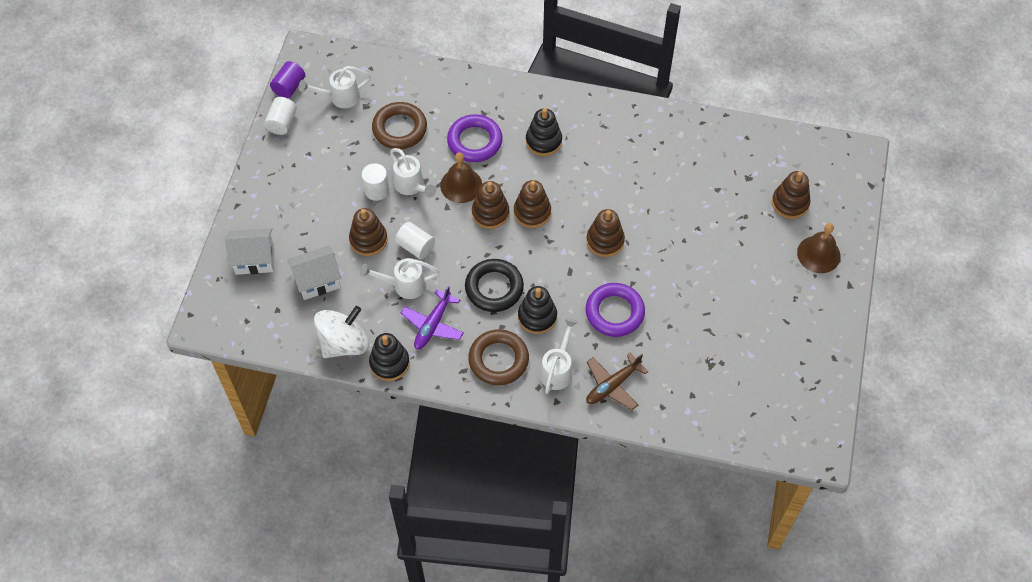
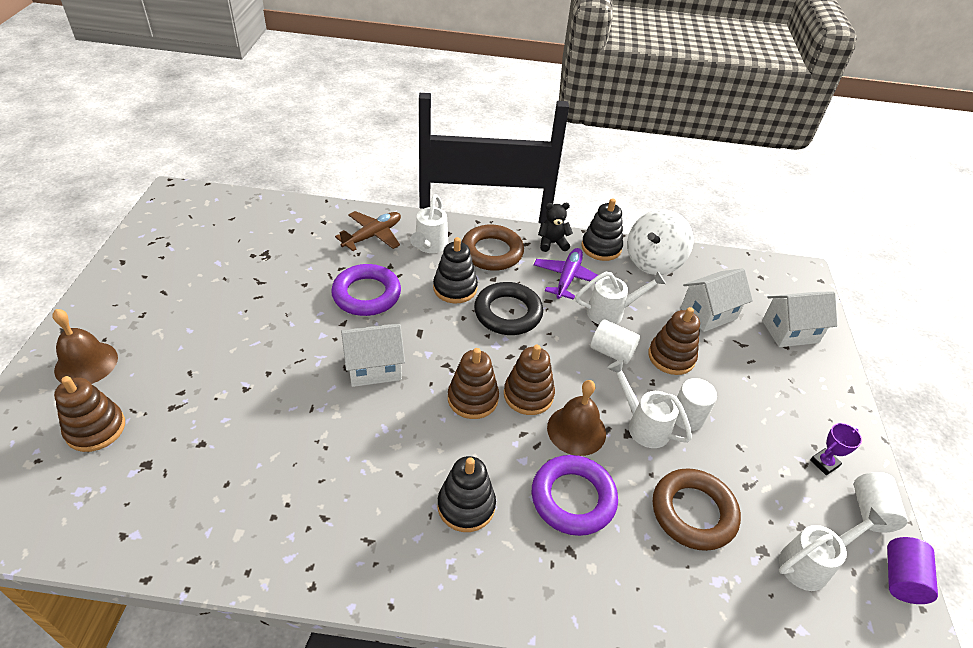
camera: 170 degrees right, 15 degrees down
brown stacking toy [586,209,625,257] -> white house [341,323,405,387]
none -> black teddy bear [538,203,573,252]
none -> purple trophy [810,423,862,475]

